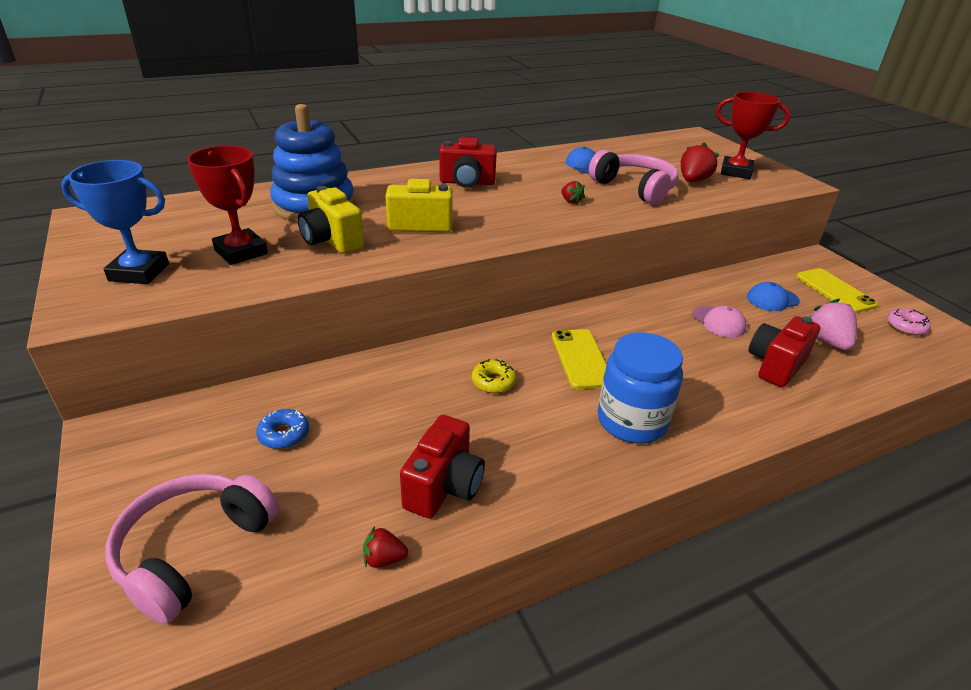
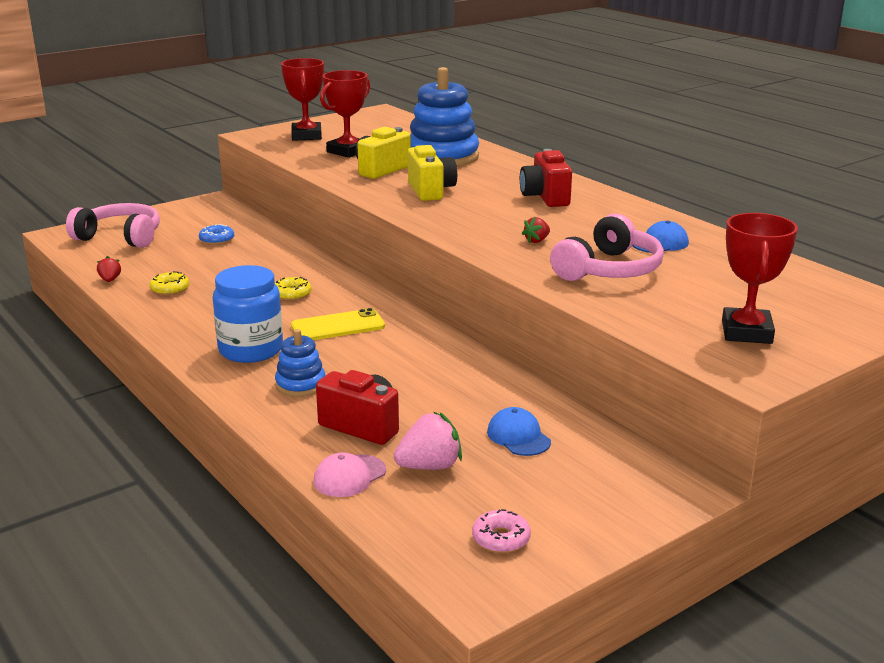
camera: 80 degrees right, 10 degrees down
blue trophy [61,160,169,284] -> red trophy [281,58,324,141]
red camera [400,415,485,519] -> yellow donut [150,271,190,295]
red strawberry [681,142,719,182] -> none
pink cap [692,306,747,338] -> pink cap moved to [314,452,386,497]
yellow phone [796,268,878,313] -> none
none -> blue stacking toy [275,329,325,397]

